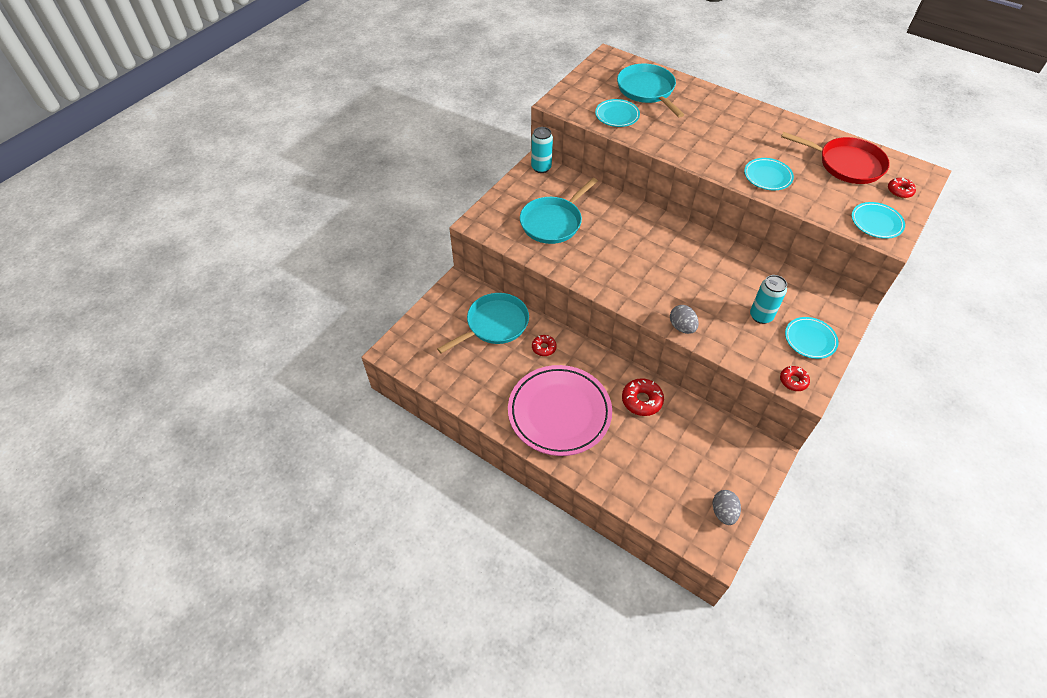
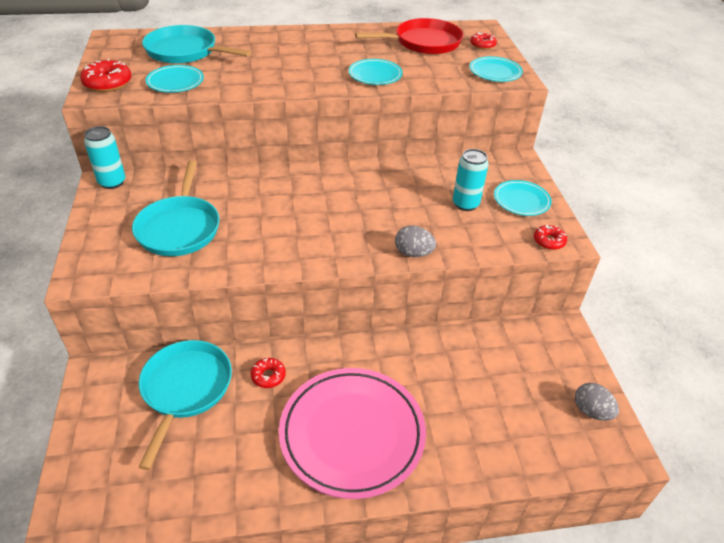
camera: 45 degrees left, 10 degrees down
red donut [622,378,664,416] -> red donut moved to [80,58,131,92]

